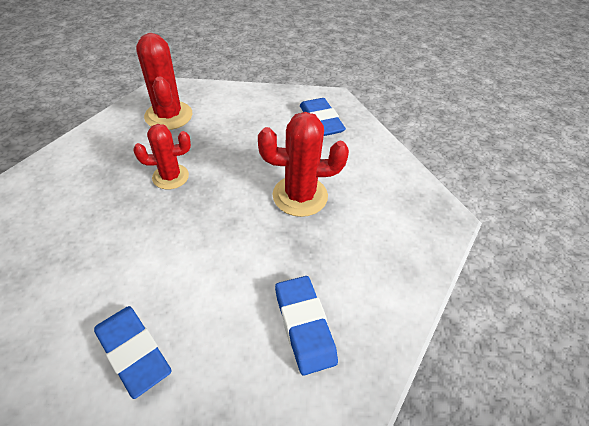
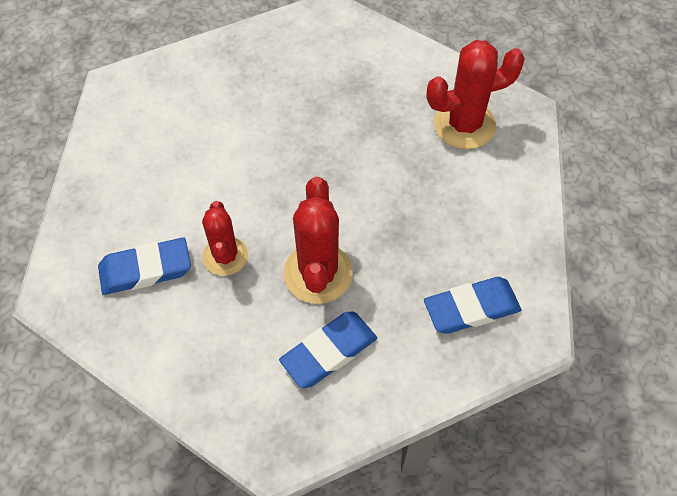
camera: 95 degrees right, 10 degrees up
blue eraser [94,306,172,399] -> blue eraser moved to [279,312,377,388]
red cactus [133,124,191,190] -> red cactus moved to [202,201,248,276]

